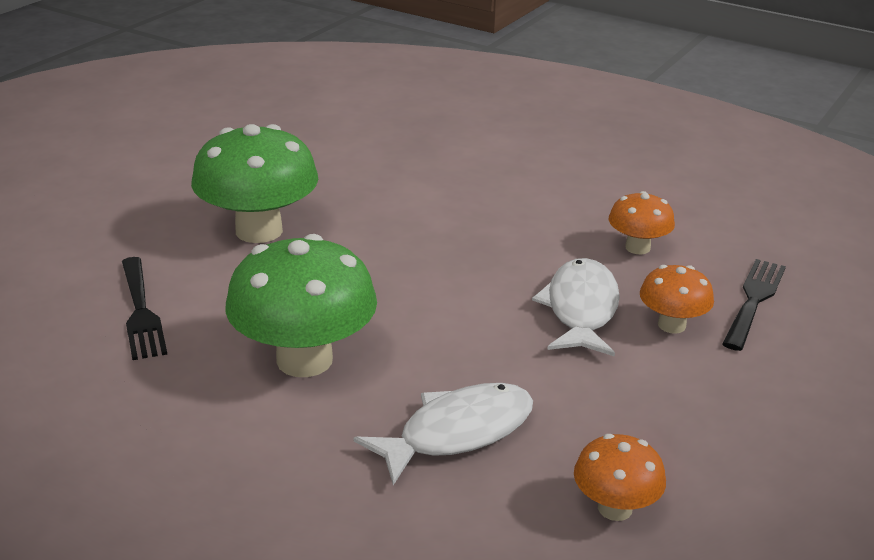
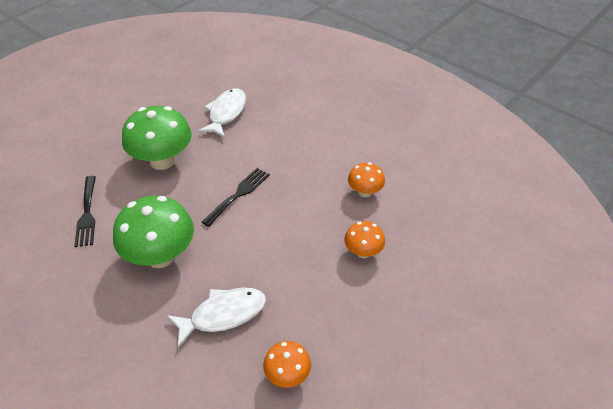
camera: 10 degrees right, 15 degrees up
white fish [532,258,620,357] -> white fish moved to [198,88,246,138]
black fork [722,259,786,351] -> black fork moved to [202,168,270,227]

